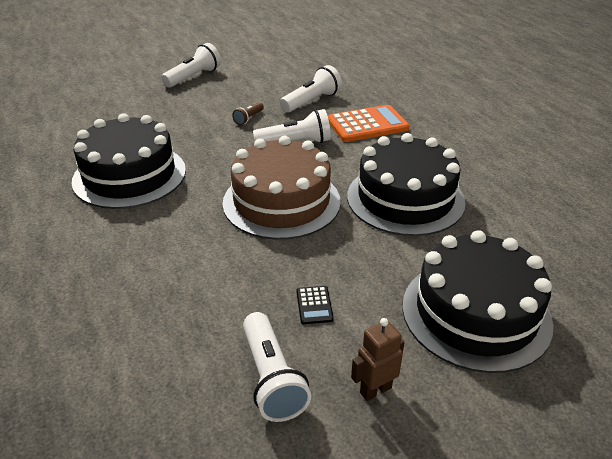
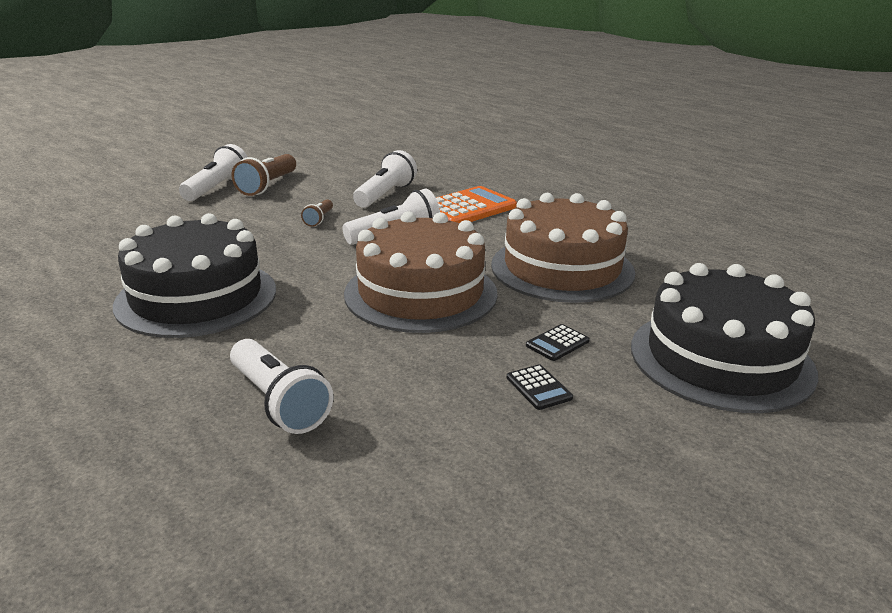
camera: 20 degrees left, 10 degrees down
white flashlight [243,312,311,422] -> white flashlight moved to [230,339,333,434]
black cake [347,133,465,236] -> brown cake [491,193,635,303]
brown robot [351,318,405,401] -> none
none -> brown flashlight [232,154,296,196]
none -> black calculator [526,324,590,361]

